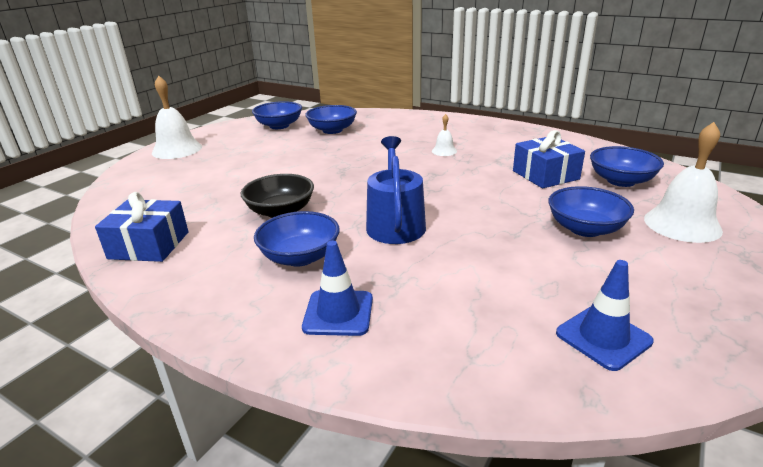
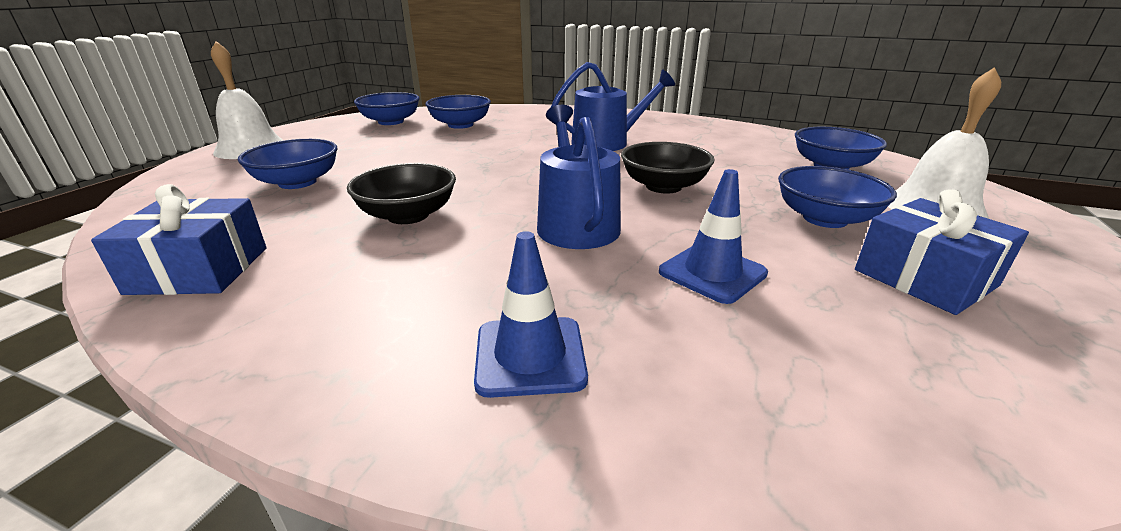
camera: 10 degrees left, 0 degrees up
blue bowl [254,211,340,267] -> blue bowl moved to [238,139,338,189]
white bell [432,114,457,156] -> blue watering can [551,62,675,151]
blue gift [513,130,585,188] -> blue gift moved to [855,189,1029,315]
blue traffic cone [556,260,654,371] -> blue traffic cone moved to [659,169,768,304]
none -> black bowl [621,142,715,194]

